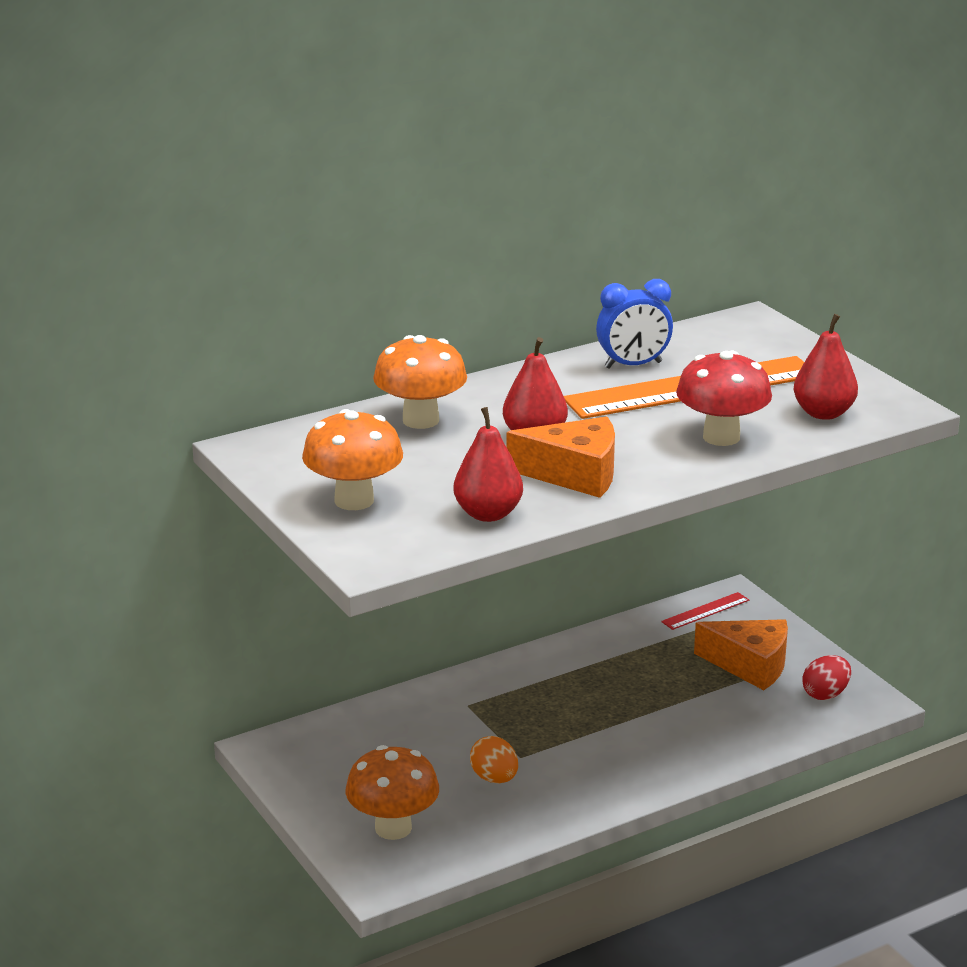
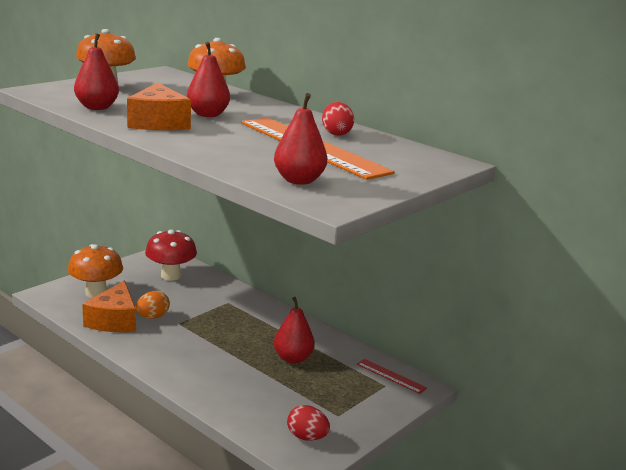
camera: 70 degrees right, 5 degrees down
blue clock [596,279,673,368] -> red egg [322,102,354,136]
red mushroom [676,351,772,446] -> red mushroom moved to [145,230,197,281]
orange cheese [694,619,788,690] -> orange cheese moved to [82,281,136,332]
none -> red pear [274,297,315,364]

